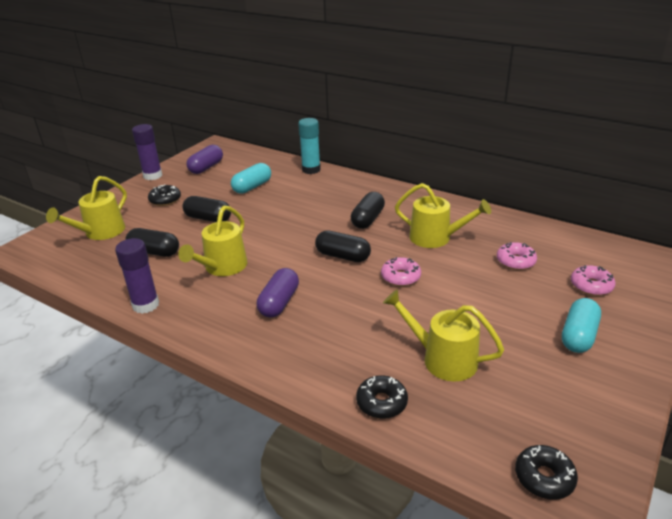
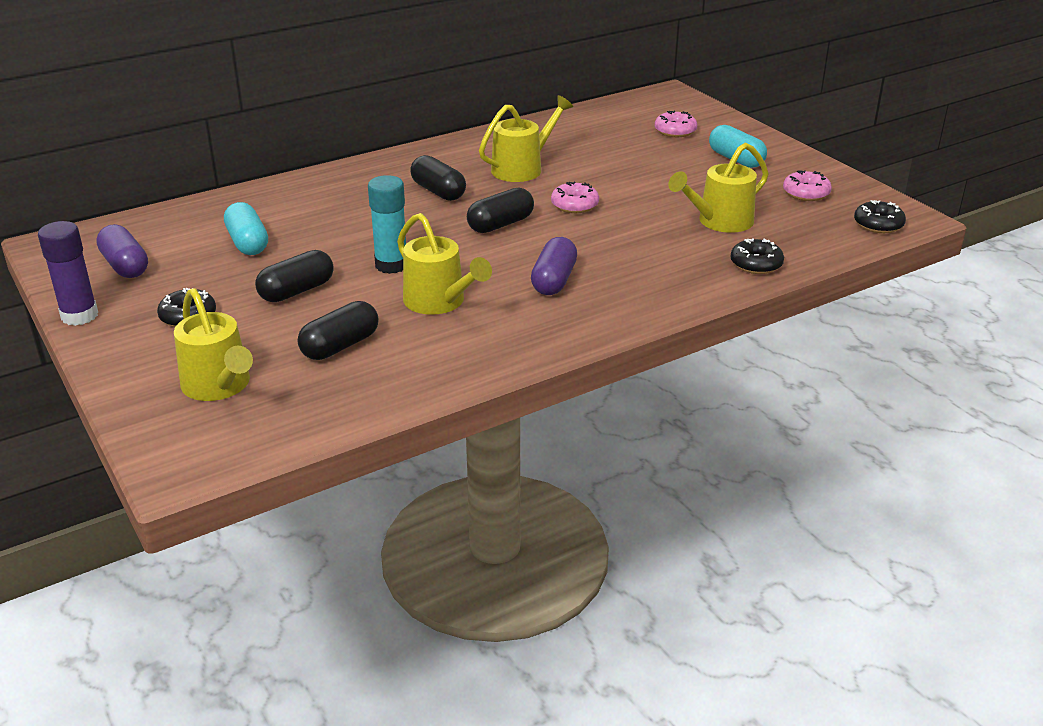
camera: 65 degrees left, 0 degrees up
purple glue stick [115,238,159,314] -> none
purple capsule [257,268,299,318] -> purple capsule turned 60 degrees clockwise [531,237,577,295]
turquoise glue stick [298,118,321,174] -> turquoise glue stick moved to [368,175,406,274]
pink donut [497,242,537,270] -> pink donut moved to [783,170,832,201]

